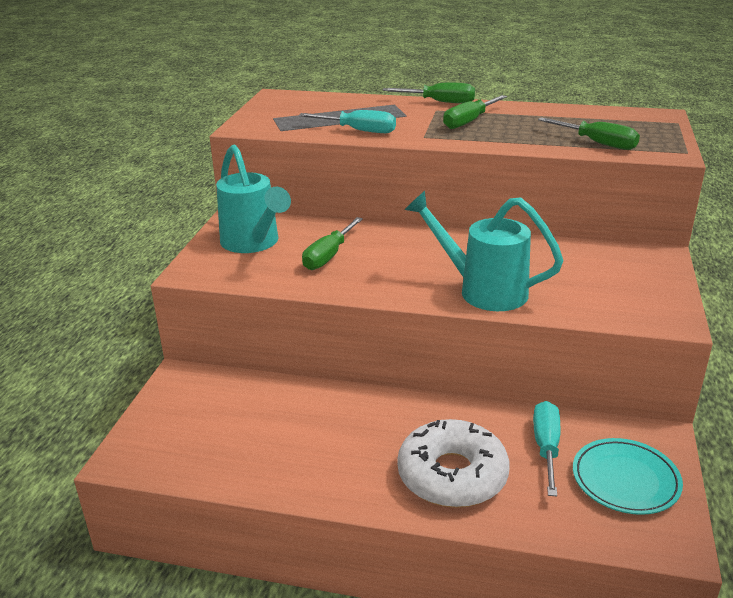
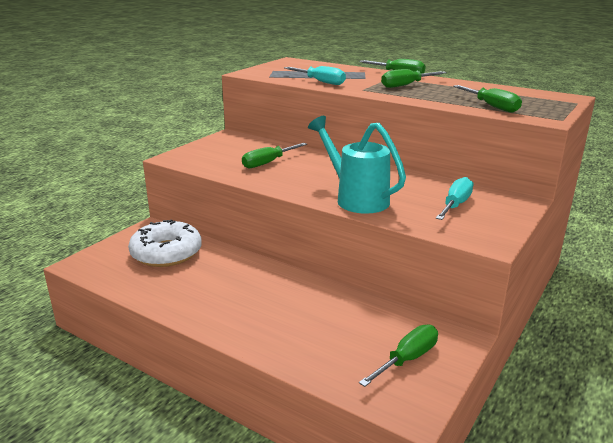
camera: 20 degrees right, 5 degrees down
turquoise watering can [216,145,291,253] -> none
white donut [397,419,509,508] -> white donut moved to [128,220,202,267]
turquoise screwdriver [533,401,561,496] -> turquoise screwdriver moved to [436,177,473,220]
turquoise plate [573,438,683,515] -> green screwdriver [359,325,438,387]

